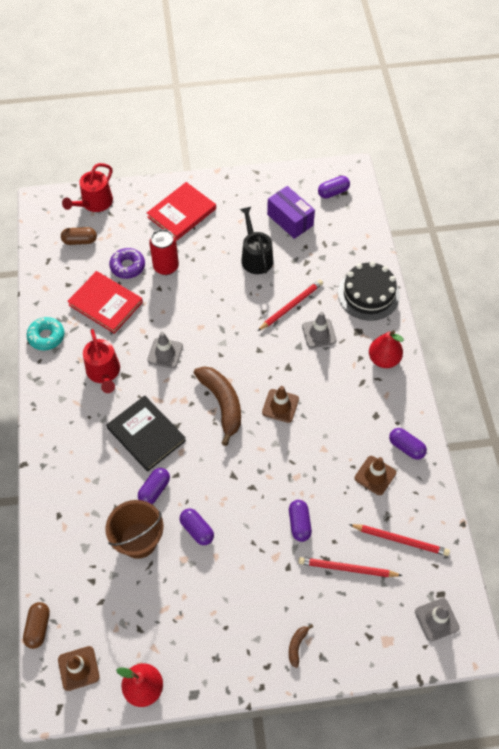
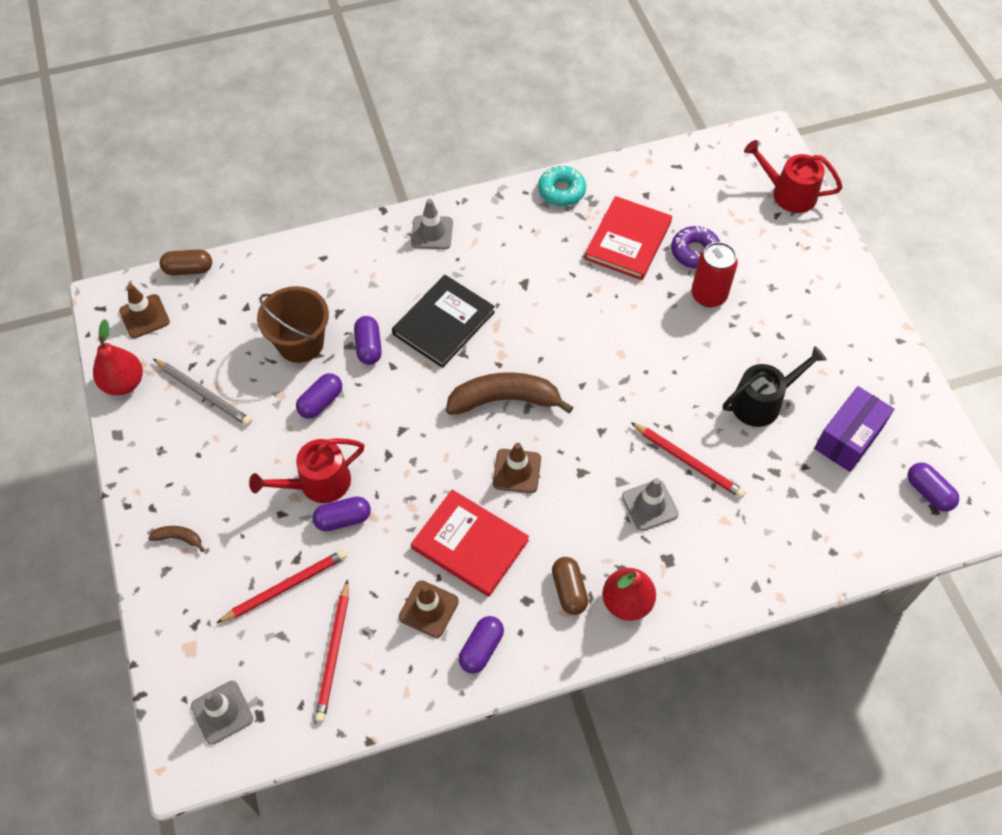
camera: 80 degrees right, 0 degrees up
brown capsule [61,227,97,245] -> brown capsule moved to [552,557,588,615]
red watering can [83,329,120,393] -> red watering can moved to [249,438,365,503]
purple capsule [138,468,170,504] -> purple capsule turned 60 degrees clockwise [354,316,382,365]
red book [147,182,216,240] -> red book moved to [411,490,529,597]
grey traffic cone [147,332,183,369] -> grey traffic cone moved to [411,199,453,249]
brown banana [194,366,241,446] -> brown banana turned 150 degrees counterclockwise [446,372,573,415]
red pencil [298,557,403,577] -> red pencil turned 60 degrees clockwise [217,550,347,623]
black cake [338,262,400,321] -> none
none -> grey pencil [153,359,252,426]

